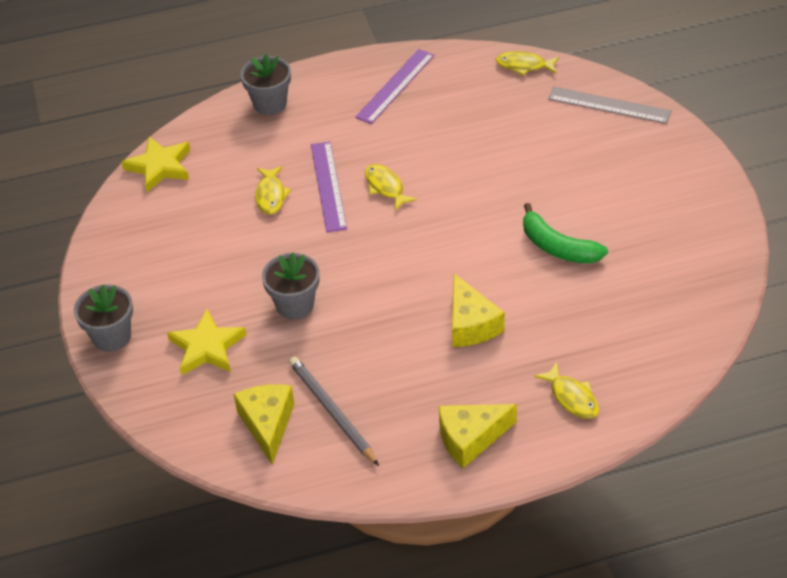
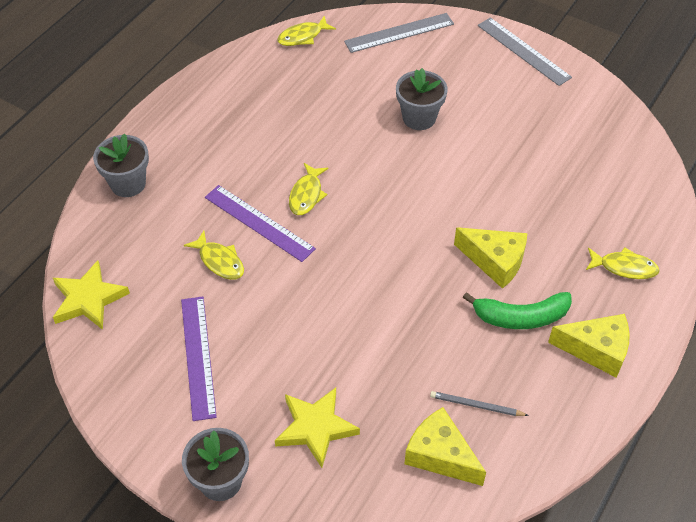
camera: 45 degrees left, 5 degrees up
grey flower pot [262,253,320,319] -> grey flower pot moved to [396,68,447,130]
grey pencil [289,356,379,466] -> grey pencil [430,391,529,416], size x0.60
purple ruler [355,49,434,124] -> purple ruler moved to [181,296,217,421]
yellow fish [365,164,417,211] -> yellow fish turned 90 degrees counterclockwise [289,163,328,215]
yellow cheese [439,404,517,468] -> yellow cheese turned 105 degrees counterclockwise [548,314,630,378]
green banana [523,203,608,264] -> green banana moved to [463,292,572,329]
none -> grey ruler [478,17,572,86]

